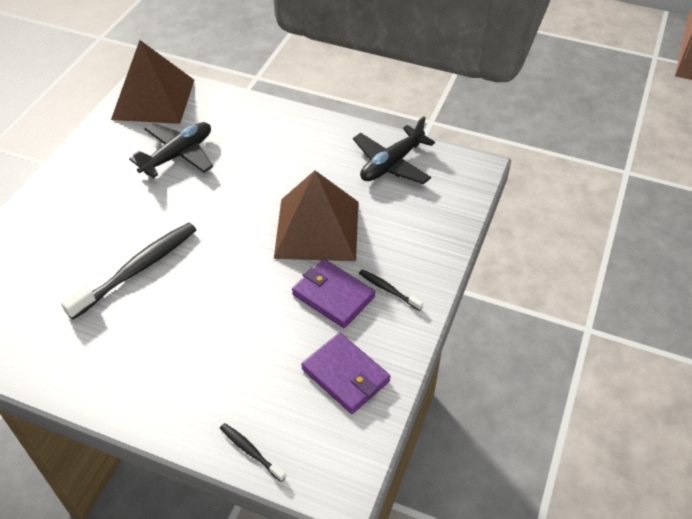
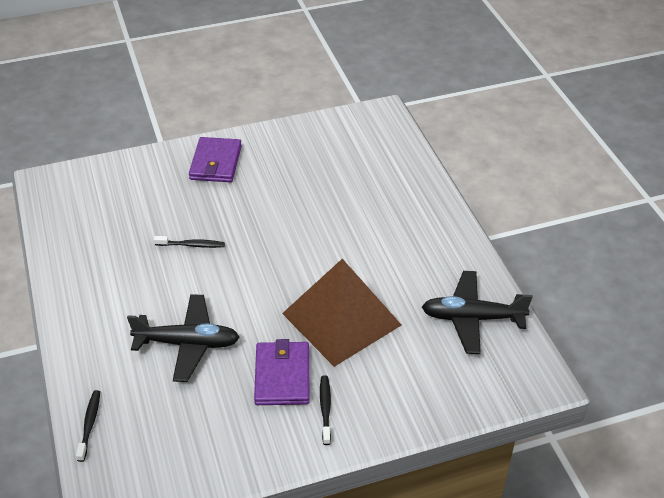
camera: 50 degrees right, 5 degrees down
black toothbrush [61,222,196,320] -> black toothbrush [154,236,225,248], size x0.48
brown pyramid [111,40,194,124] -> none
black plane [129,122,213,178] -> black plane moved to [127,294,240,382]
purple wallet [301,333,391,414] -> purple wallet moved to [189,137,242,182]

